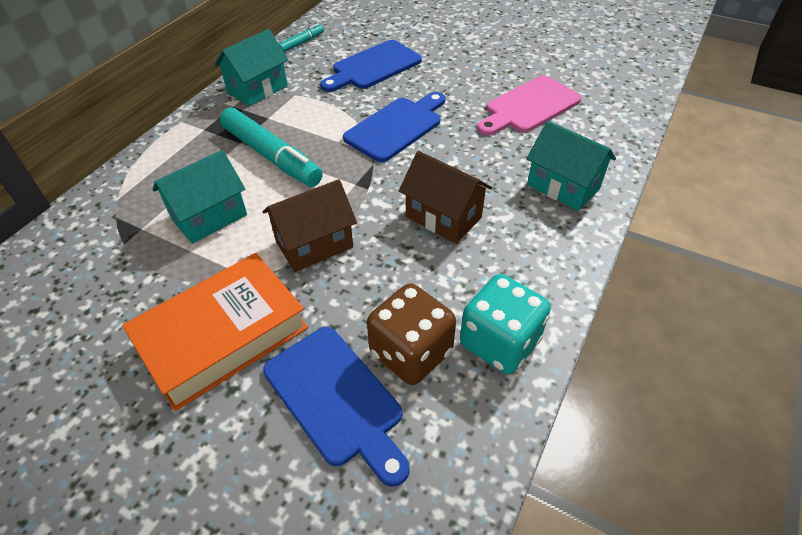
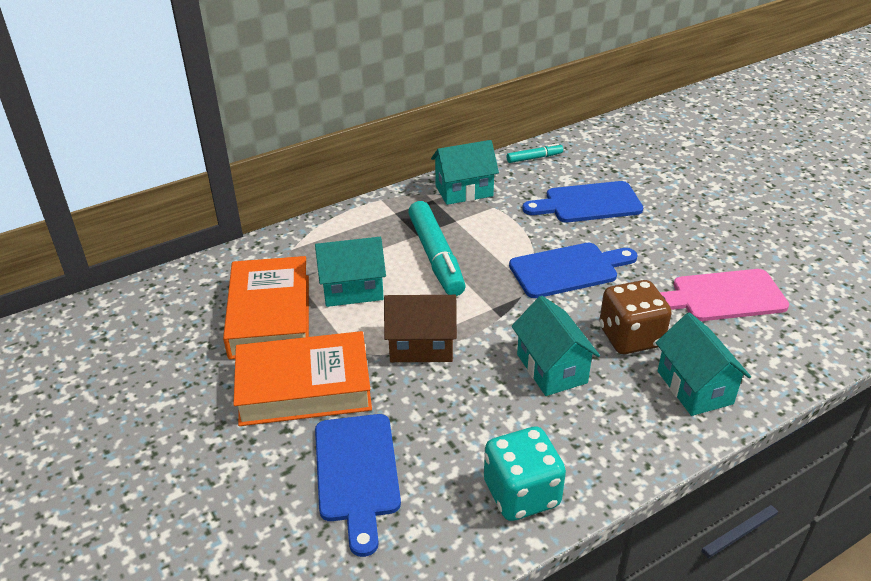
camera: 30 degrees right, 10 degrees down
brown dice [367,283,456,385] -> brown dice moved to [599,280,672,354]
brown house [399,151,492,244] -> turquoise house [512,296,600,396]
none -> orange book [223,256,309,359]

